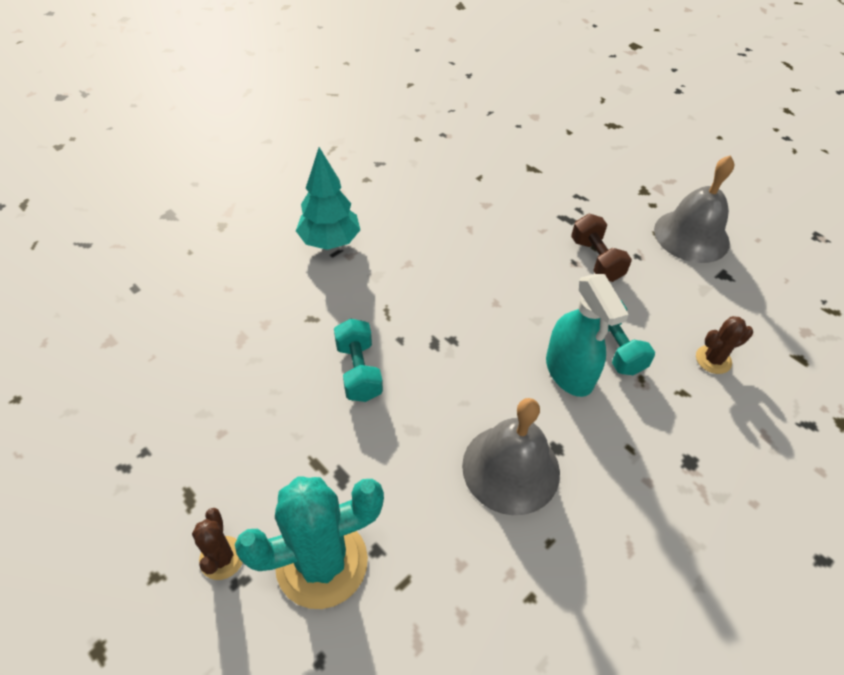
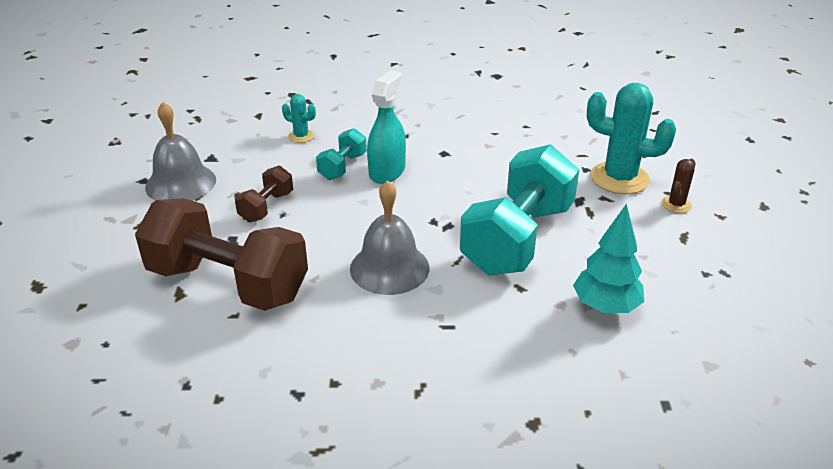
camera: 135 degrees left, 15 degrees down
turquoise tree [296,147,360,250] -> turquoise tree moved to [573,204,644,313]
turquoise dumbbell [334,318,383,402] -> turquoise dumbbell [460,144,580,275], size x2.17
grey bell [462,398,560,515] -> grey bell moved to [350,180,429,295]
brown cactus [696,316,753,374] -> turquoise cactus [282,94,316,143]
none -> brown dumbbell [135,198,308,311]

